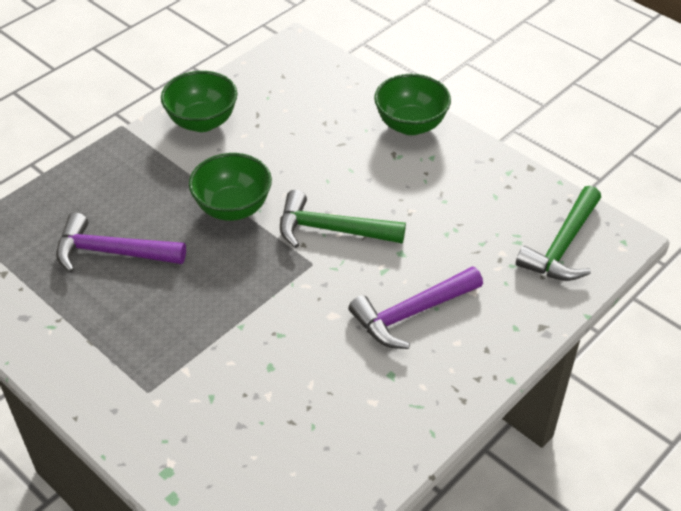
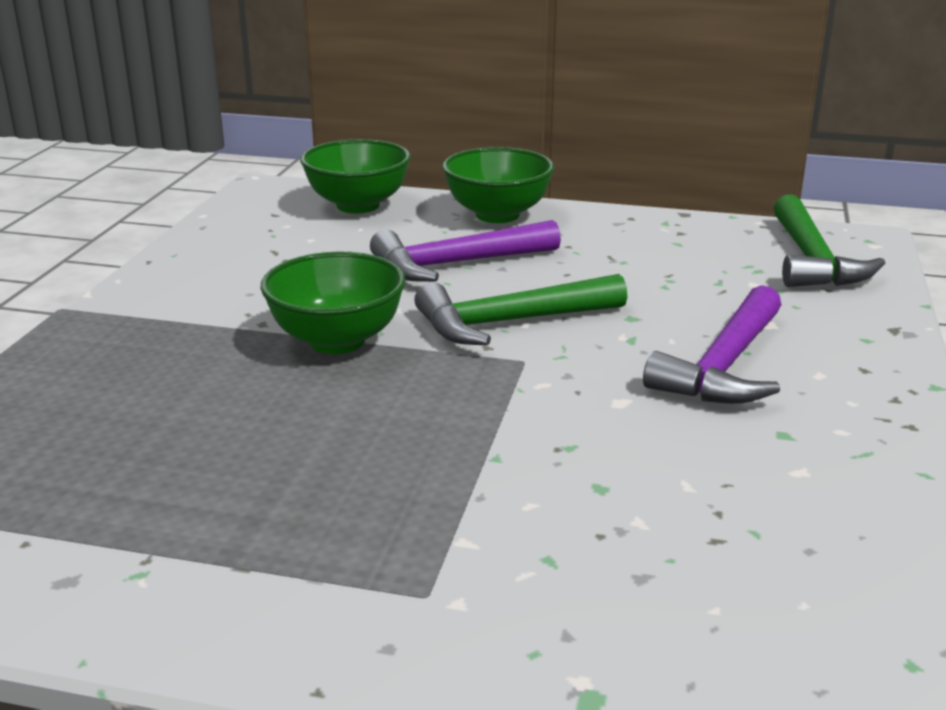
camera: 30 degrees left, 20 degrees down
purple hammer [56,213,186,273] -> purple hammer moved to [370,220,561,282]
green bowl [161,71,237,132] -> green bowl moved to [300,139,411,213]

